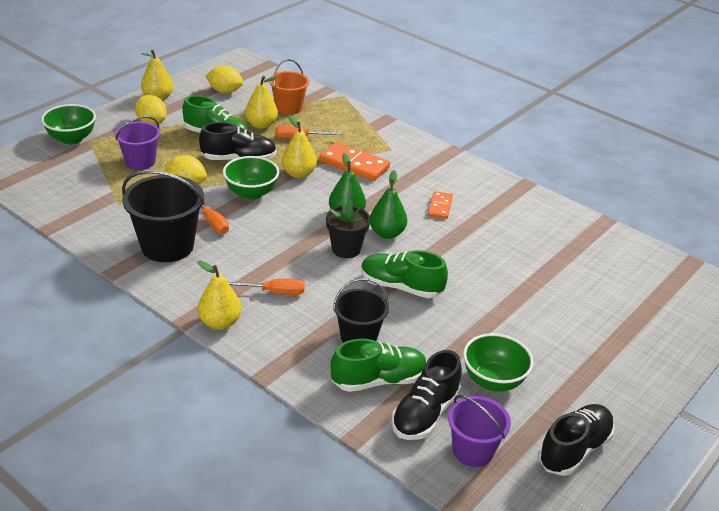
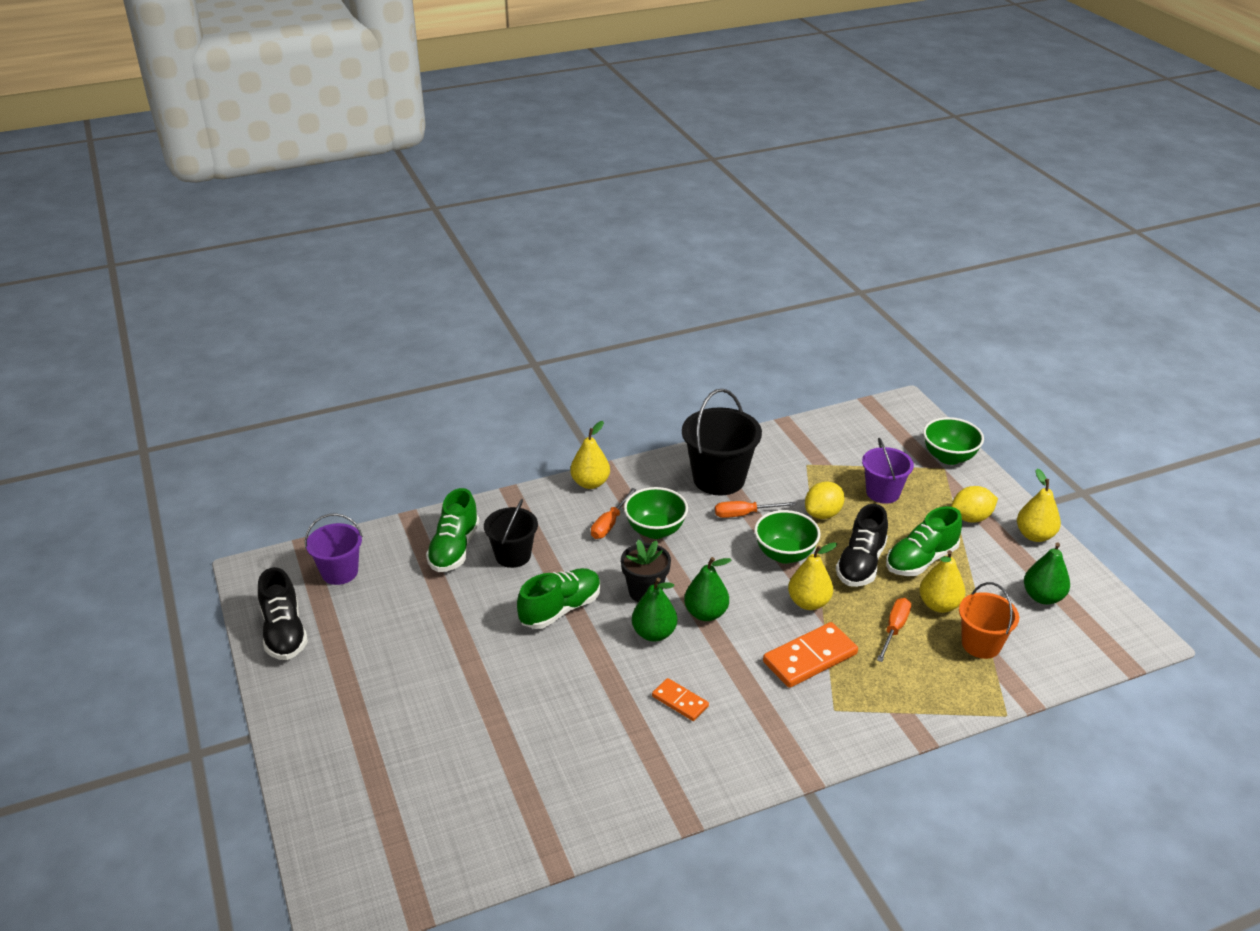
camera: 120 degrees right, 0 degrees up
yellow lemon [206,65,243,93] -> green pear [1024,543,1070,605]
black shoe [391,350,462,440] -> none
green bowl [463,333,534,392] -> green bowl moved to [624,487,688,539]

